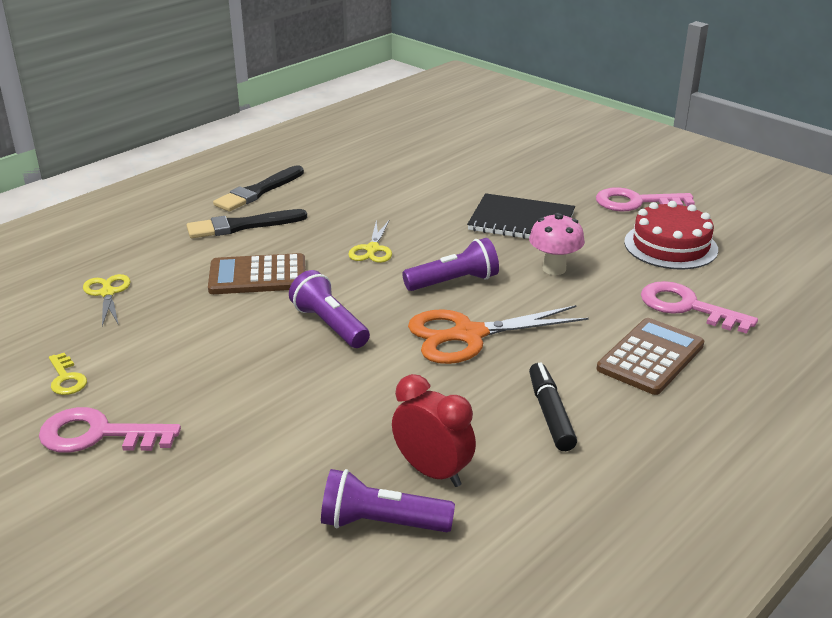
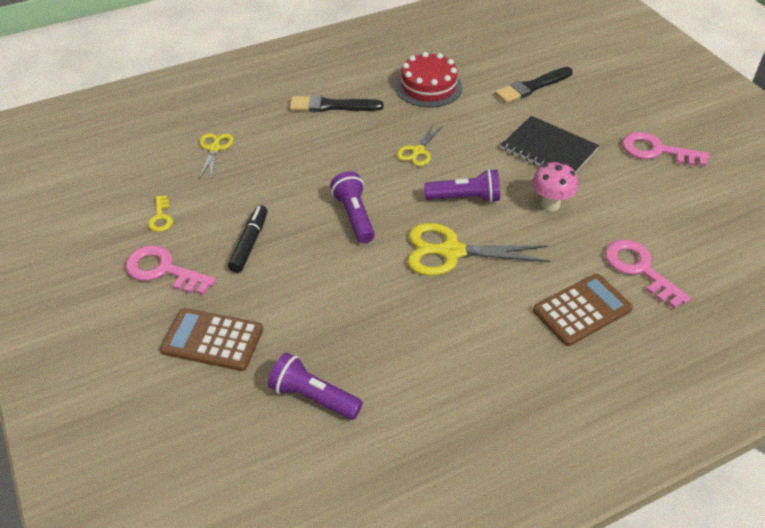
camera: 20 degrees right, 15 degrees up
brown calculator [208,253,306,294] -> brown calculator moved to [160,308,263,371]
black brush [213,165,304,212] -> black brush moved to [495,67,573,103]
red clock [392,374,476,487] -> none
orange scissors [408,305,589,364] -> yellow scissors [407,223,550,276]
black marker [529,362,577,451] -> black marker moved to [228,205,267,273]
red cake [624,201,718,269] -> red cake moved to [395,52,462,107]

